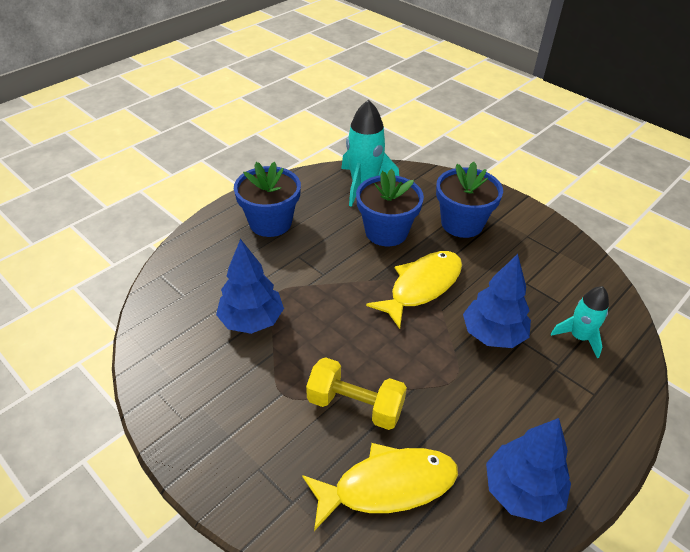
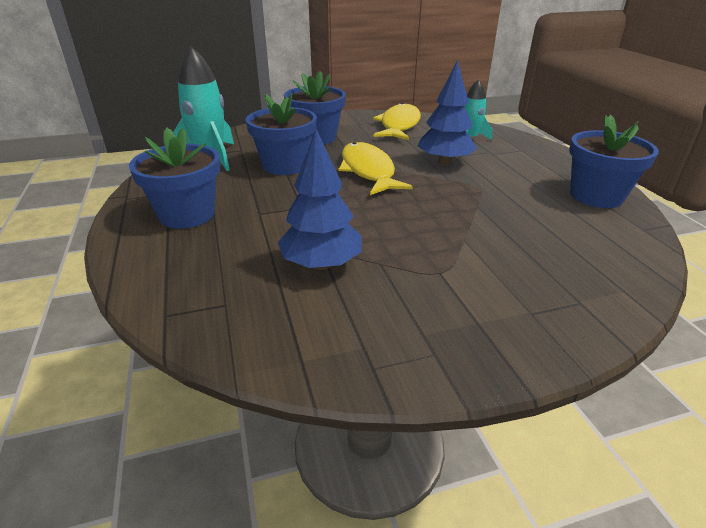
camera: 60 degrees left, 10 degrees down
yellow fish [302,443,458,531] -> yellow fish moved to [373,103,421,140]
yellow dumbbell [306,357,407,430] -> none
blue tree [486,418,571,522] -> blue flower pot [569,115,659,208]

